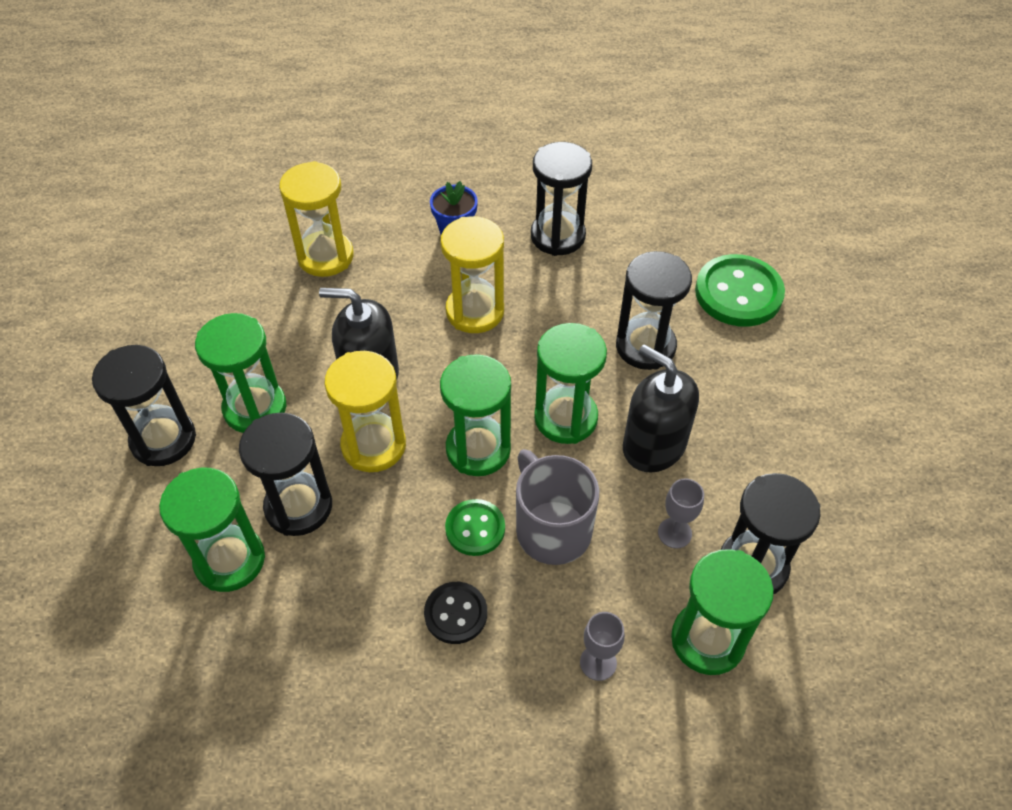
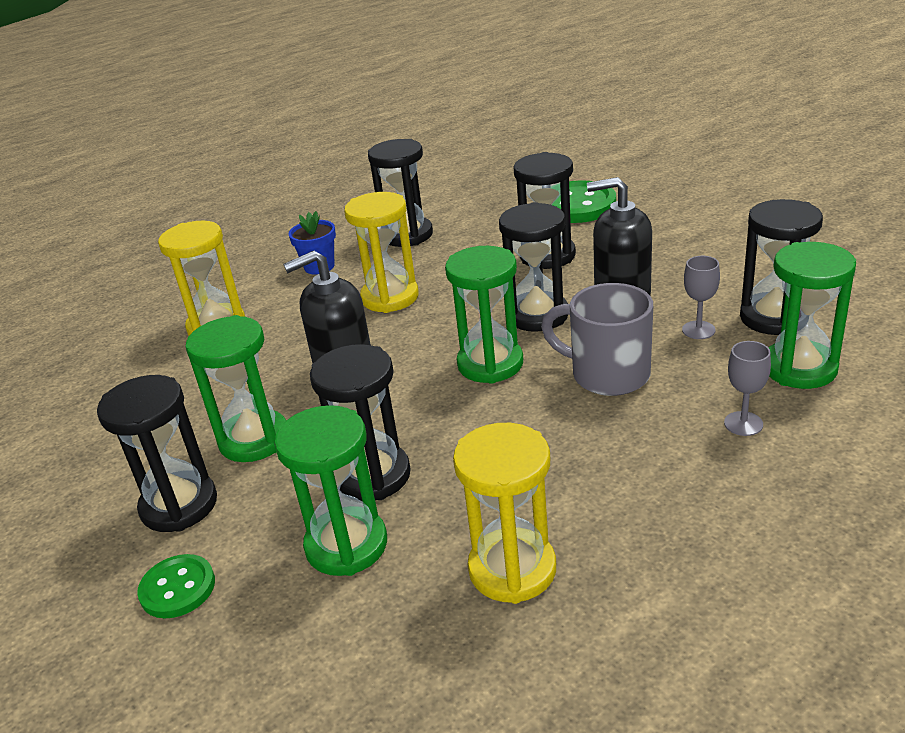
camera: 30 degrees left, 20 degrees down
yellow hourglass [325,351,406,472] -> yellow hourglass moved to [453,423,556,604]
black button [424,582,487,644] -> none
green button [445,499,505,556] -> green button moved to [137,554,215,618]
green hourglass [534,323,607,444] -> black hourglass [499,202,568,332]

